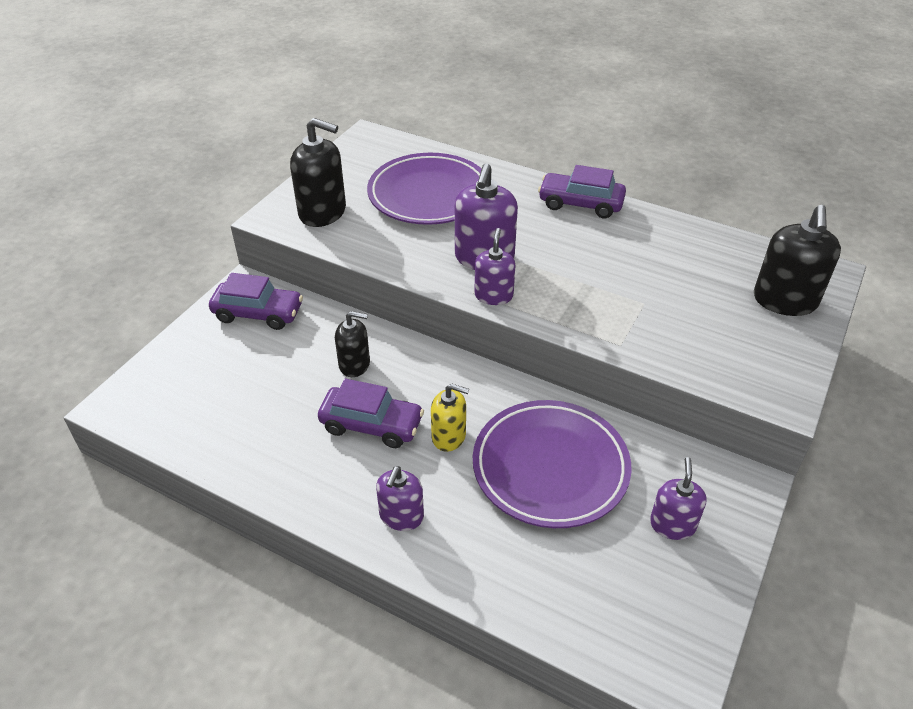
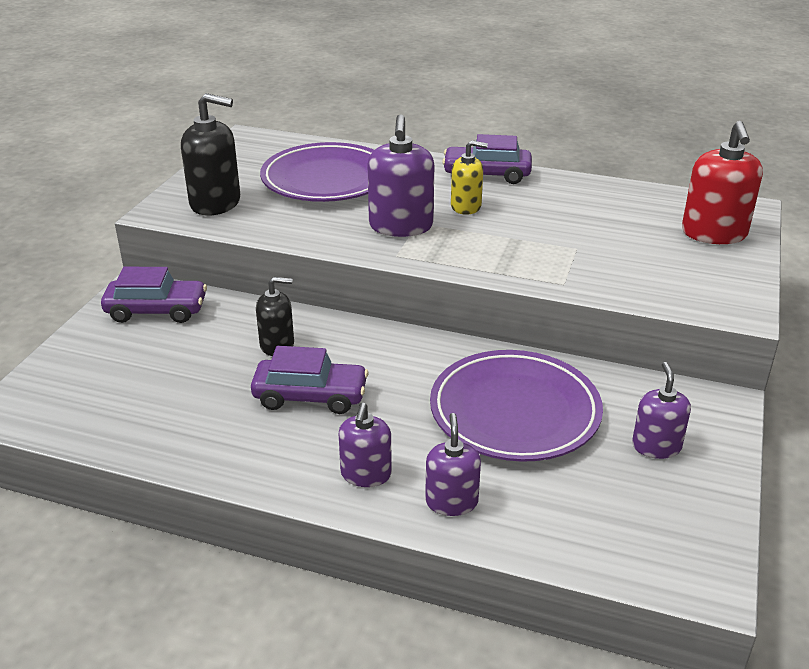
camera: 10 degrees left, 10 degrees down
yellow soap dispenser [431,383,469,452] -> yellow soap dispenser moved to [451,140,488,215]
purple soap dispenser [474,228,515,305] -> purple soap dispenser moved to [425,413,481,516]
black soap dispenser [754,205,841,316] -> red soap dispenser [682,121,763,244]

